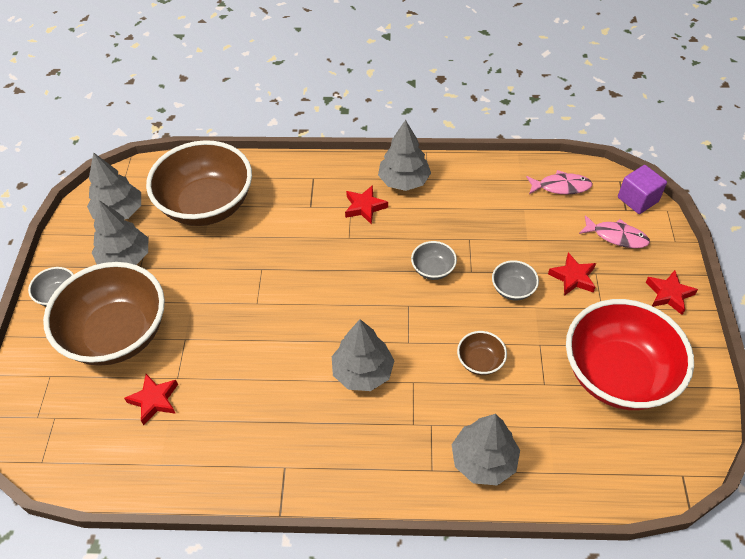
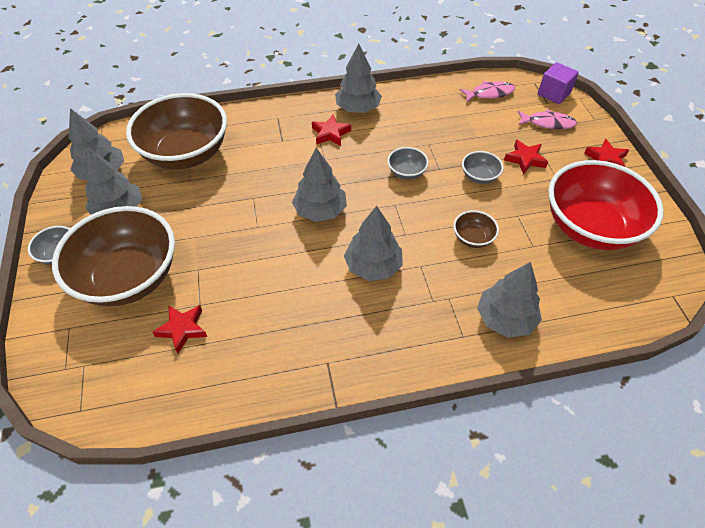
camera: 15 degrees left, 0 degrees up
none -> grey tree [292,148,347,222]

